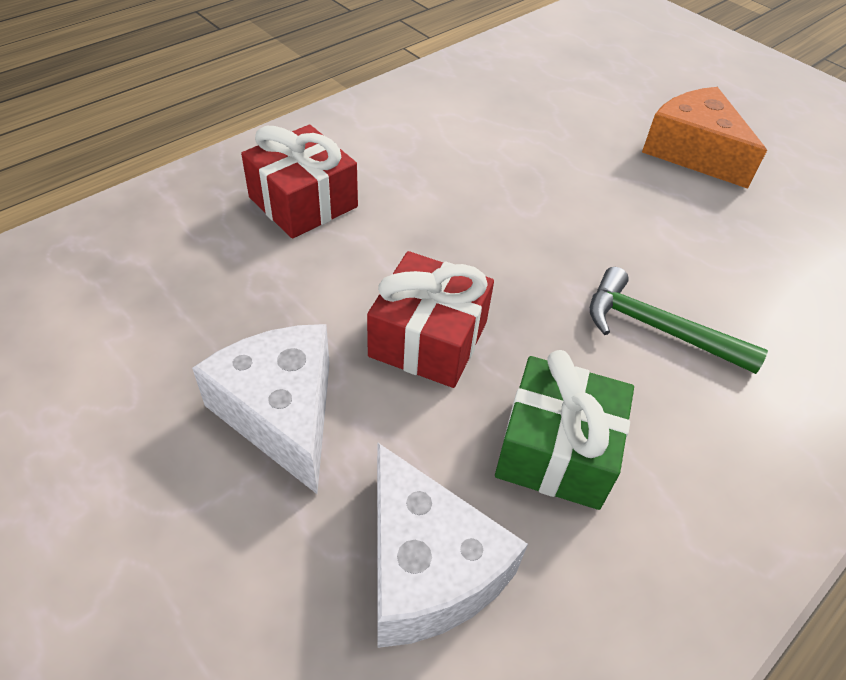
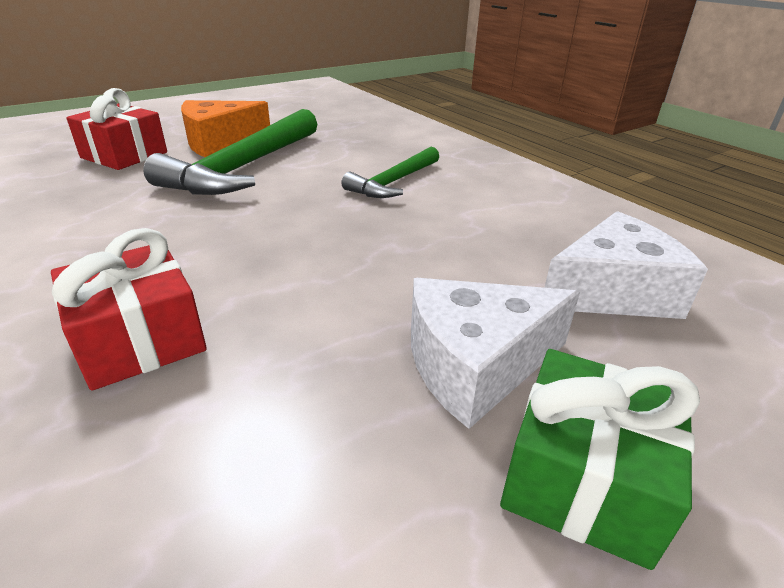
camera: 80 degrees left, 15 degrees down
red gift [367,251,494,388] -> red gift moved to [66,88,167,170]
green gift [495,350,634,510] -> green gift moved to [500,349,700,570]
none -> green hammer [143,109,317,195]

